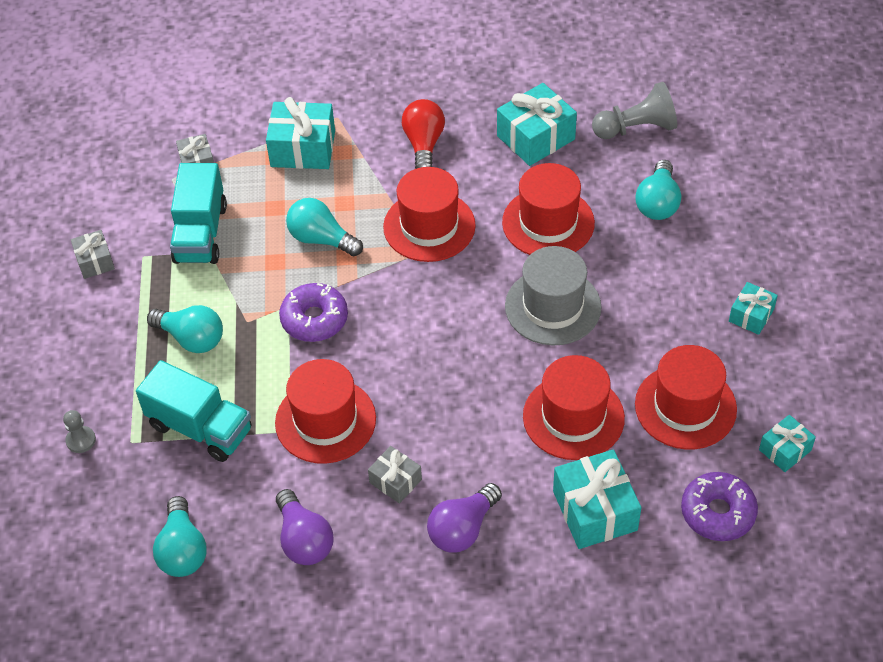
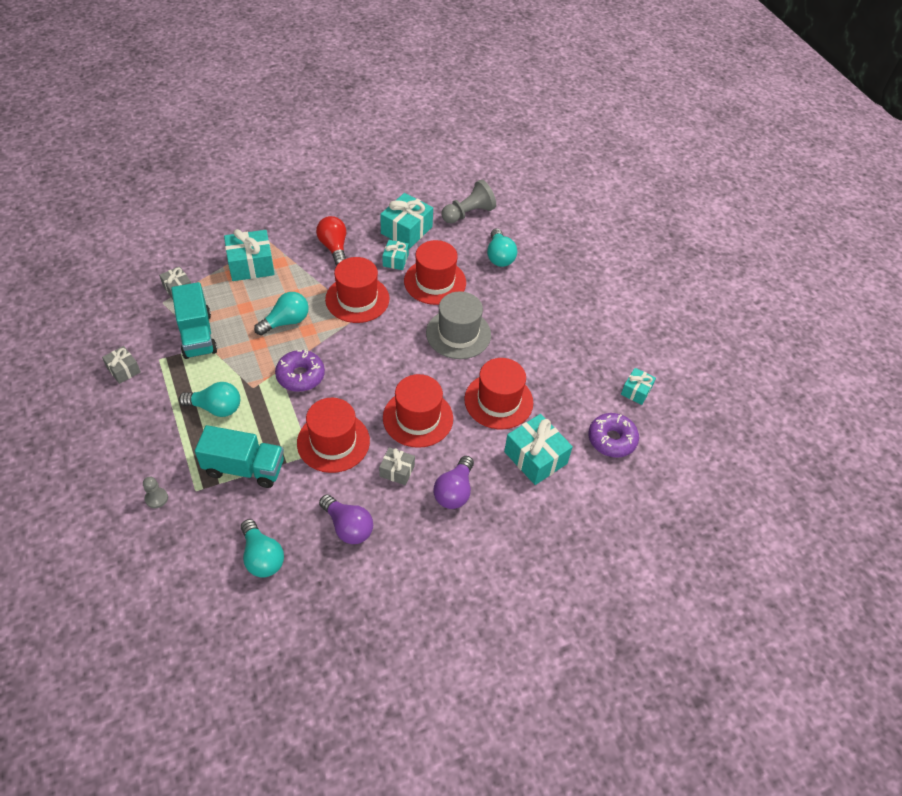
camera: 25 degrees left, 0 degrees up
turquoise light bulb [286,198,363,256] -> turquoise light bulb turned 135 degrees clockwise [254,292,309,335]
red hat [635,345,737,450] -> red hat moved to [383,374,453,448]
turquoise gift [729,282,778,335] -> turquoise gift moved to [382,240,409,270]

